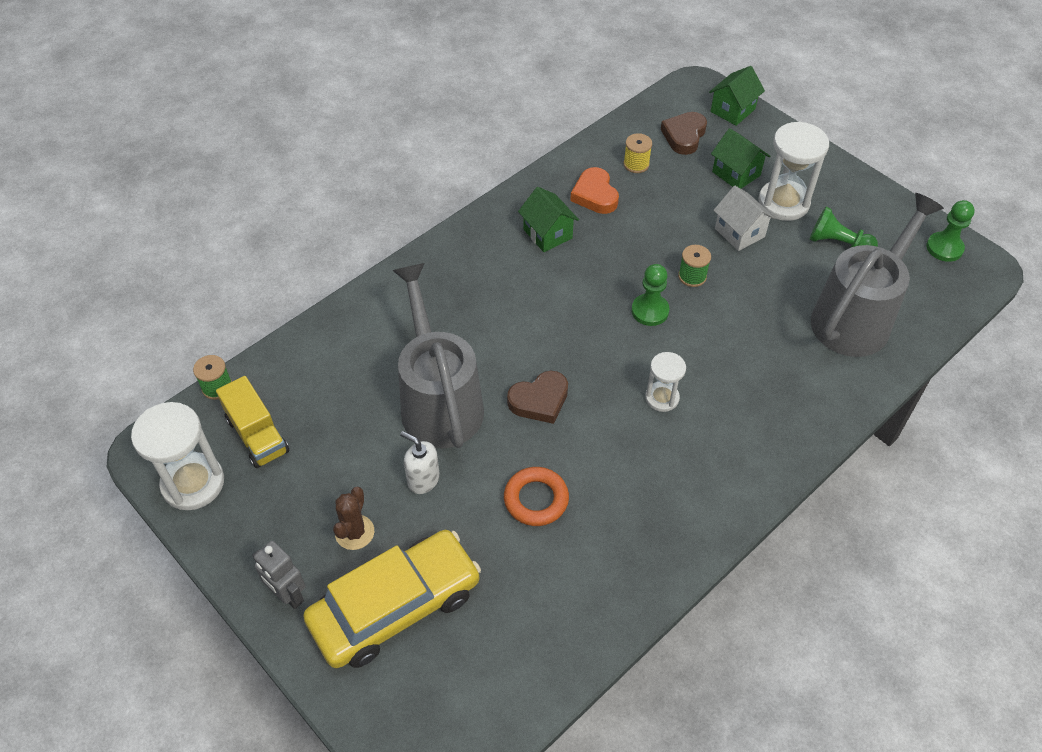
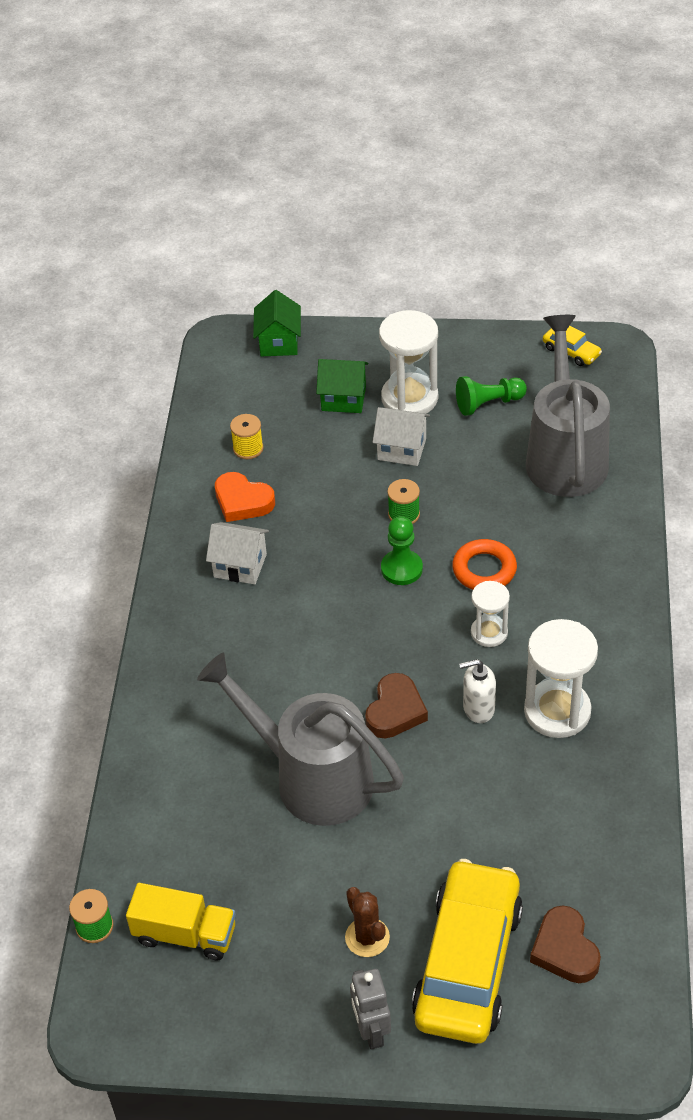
camera: 40 degrees left, 5 degrees down
white hourglass [131,402,224,510] -> white hourglass moved to [524,619,598,738]
grey robot [252,541,306,609] -> grey robot turned 75 degrees clockwise [350,969,391,1049]
white soap dispenser [400,431,440,494] -> white soap dispenser moved to [459,659,496,723]
orange ring [504,467,569,526] -> orange ring moved to [452,539,517,590]
green house [518,187,579,252] -> white house [206,522,269,584]
brown heart [661,112,707,155] -> brown heart moved to [530,905,601,983]
green pawn [926,200,975,262] -> yellow car [543,326,602,366]

